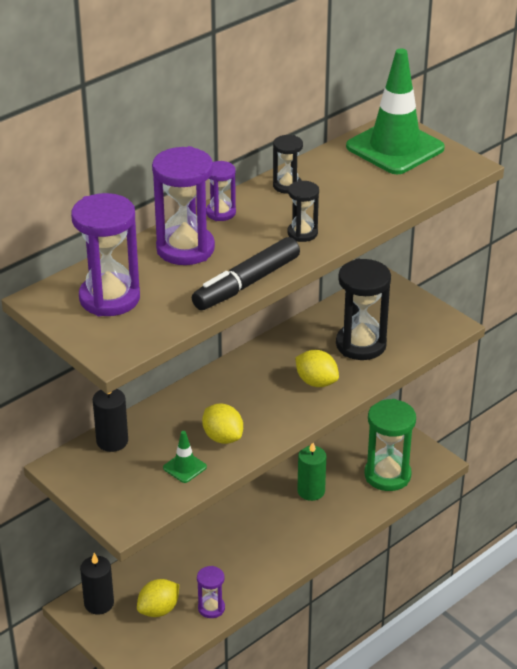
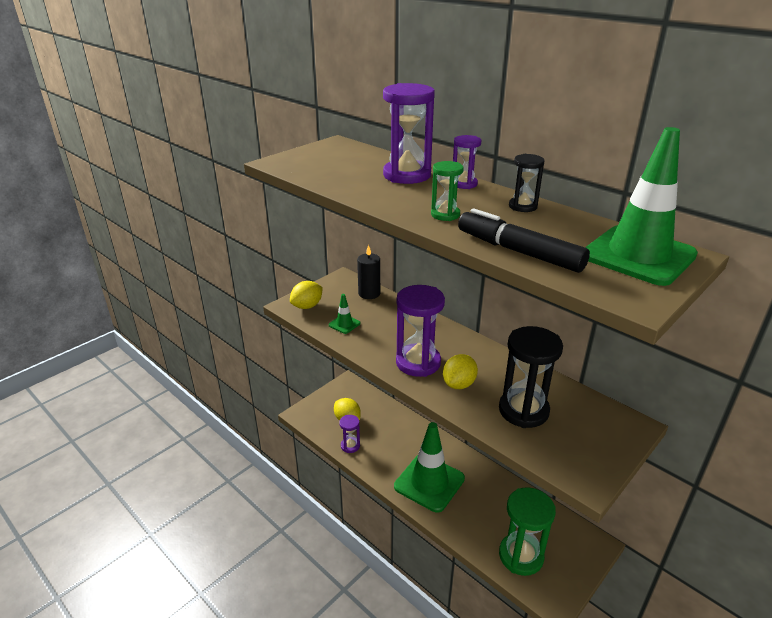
camera: 85 degrees right, 5 degrees down
purple hourglass [71,193,140,316] -> purple hourglass moved to [396,285,445,377]
black candle [80,553,114,614] -> none
black marker [192,237,300,310] -> black marker moved to [458,208,590,273]
yellow lemon [202,403,243,444] -> yellow lemon moved to [290,281,323,309]
black hourglass [288,181,319,242] -> green hourglass [431,161,464,221]
green candle [297,443,326,501] -> none
none -> green traffic cone [394,422,465,513]

